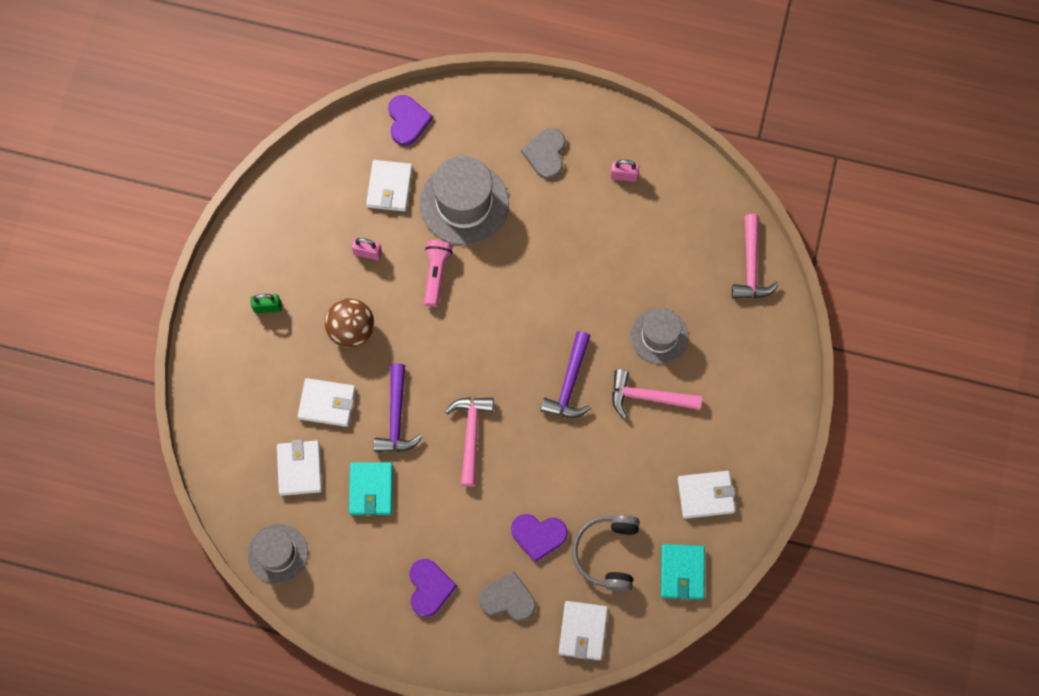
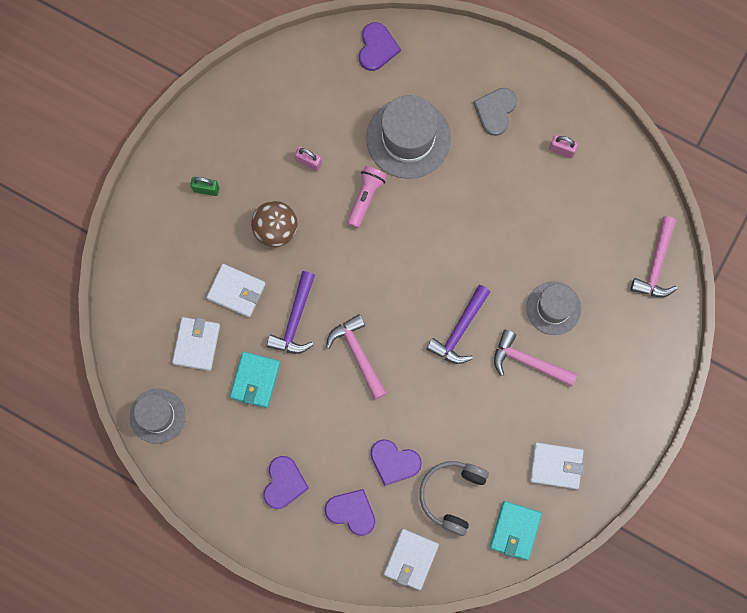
camera: 15 degrees right, 5 degrees up
white wallet [366,160,413,212] -> none
pink hammer [445,397,494,487] -> pink hammer turned 45 degrees counterclockwise [326,314,387,400]
grey heart [479,571,536,621] -> purple heart [325,489,375,536]

